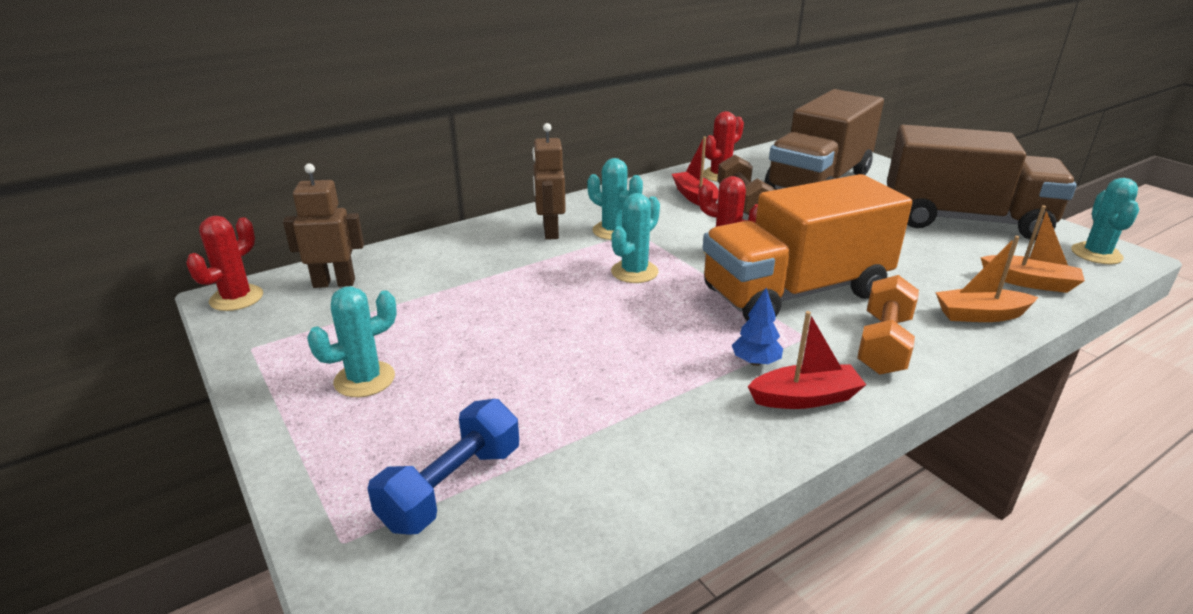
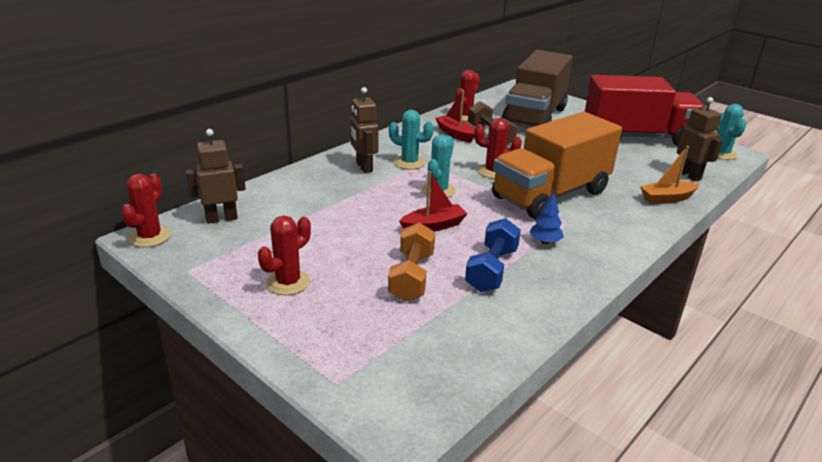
camera: 15 degrees left, 0 degrees up
turquoise cactus [307,286,397,397] -> red cactus [258,215,311,295]
blue dumbbell [367,399,519,535] -> blue dumbbell moved to [465,218,521,292]
red boat [747,311,866,409] -> red boat moved to [399,171,468,232]
orange dumbbell [857,275,919,375] -> orange dumbbell moved to [388,222,435,302]
brown truck [887,125,1077,240] -> red truck [585,75,705,147]
orange boat [980,205,1085,293] -> brown robot [677,97,723,181]

